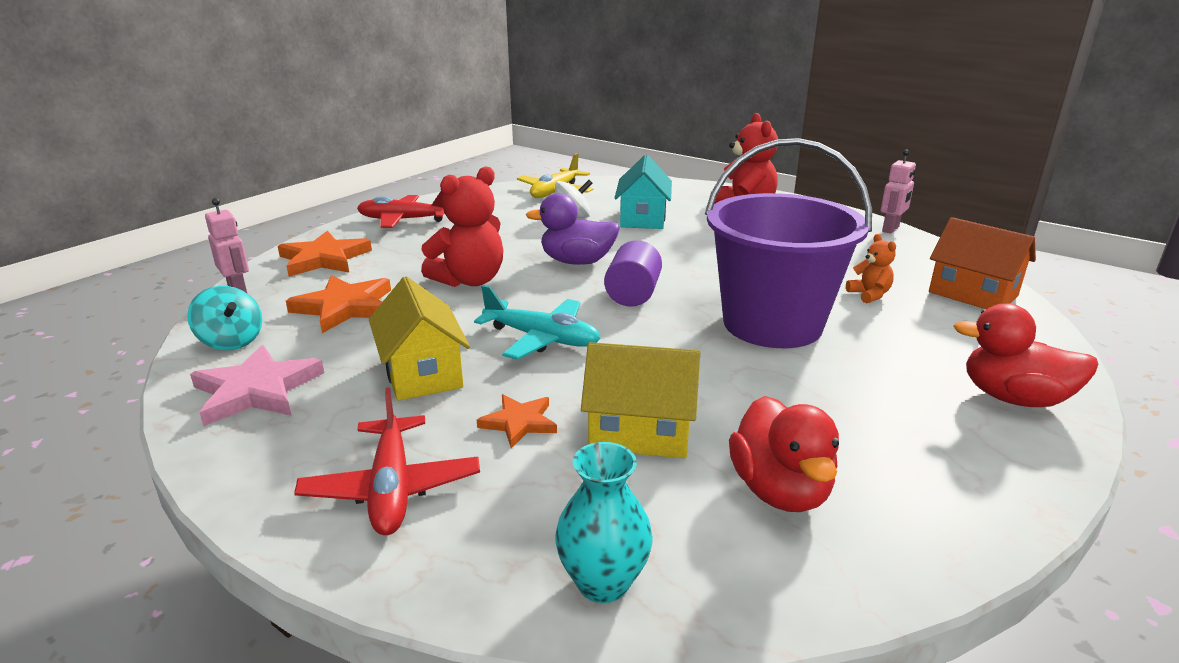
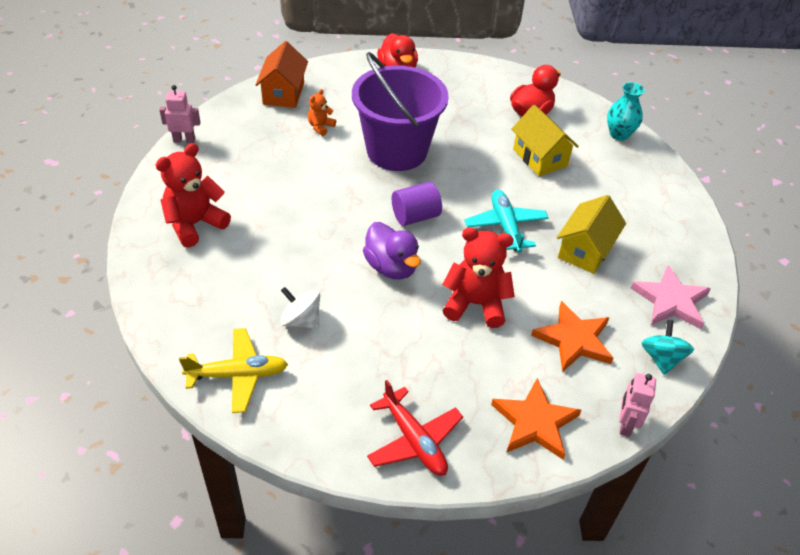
camera: 130 degrees left, 20 degrees up
red plane [294,387,480,535] -> none
orange star [477,394,557,448] -> none
turquoise house [615,155,672,229] -> none

